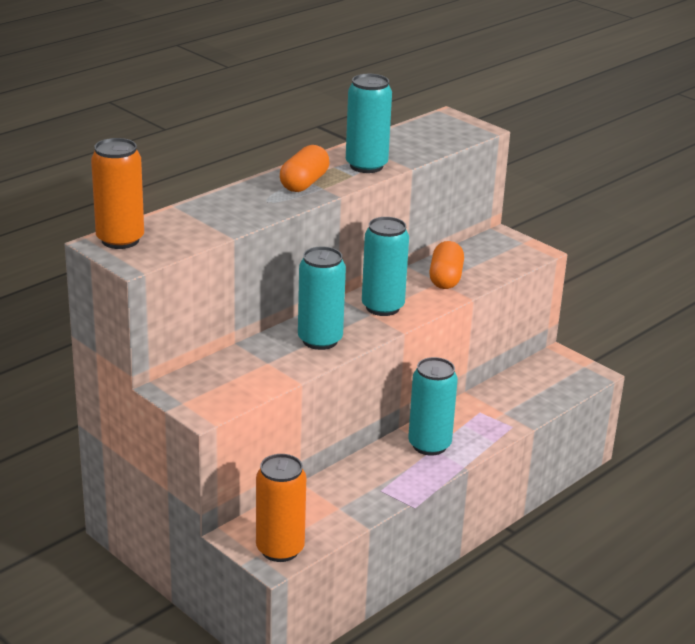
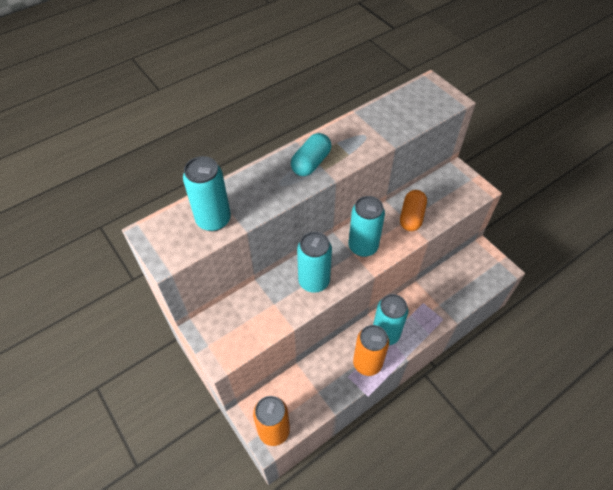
camera: 10 degrees right, 25 degrees up
orange can [91,138,144,249] -> orange can moved to [353,325,389,376]
orange capsule [280,145,329,192] -> turquoise capsule [291,133,331,176]
turquoise can [346,74,392,173] -> turquoise can moved to [183,156,231,231]

